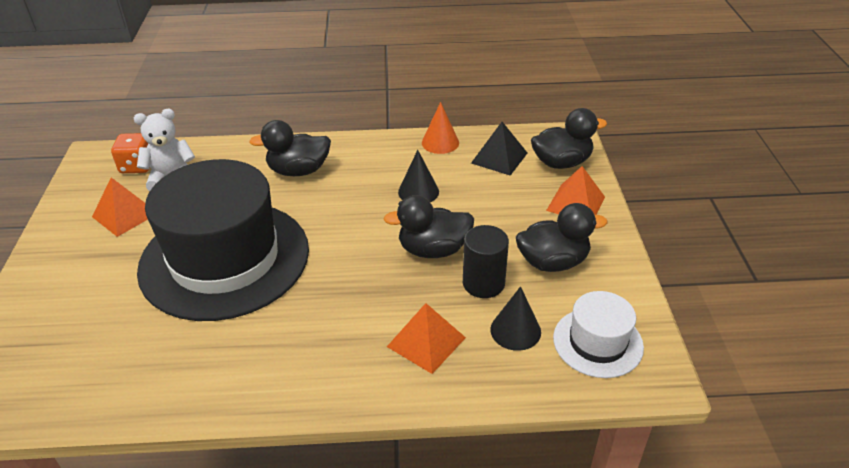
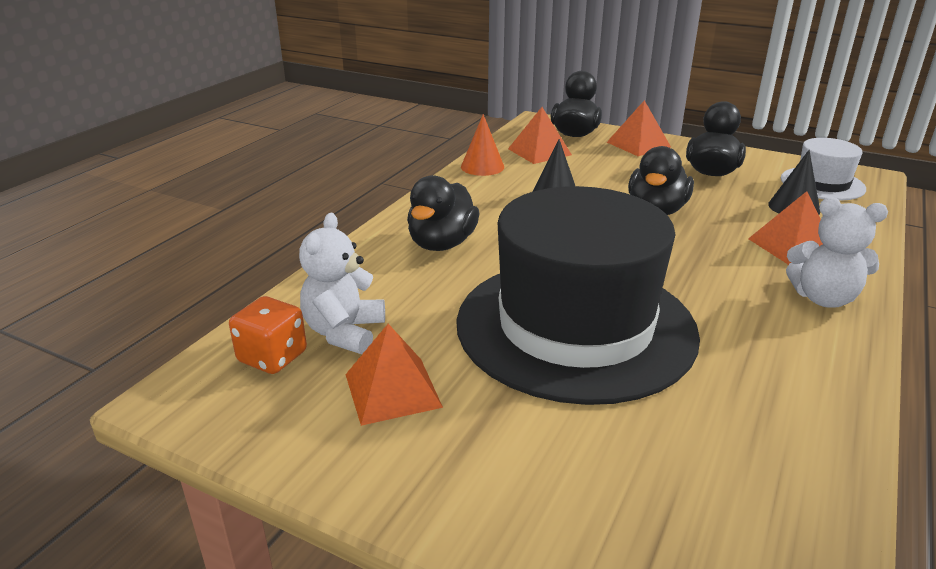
camera: 60 degrees left, 10 degrees down
black cylinder [463,225,509,298] -> none
black pyramid [471,122,527,176] -> orange pyramid [508,107,572,164]
none -> white teddy bear [786,197,888,308]

